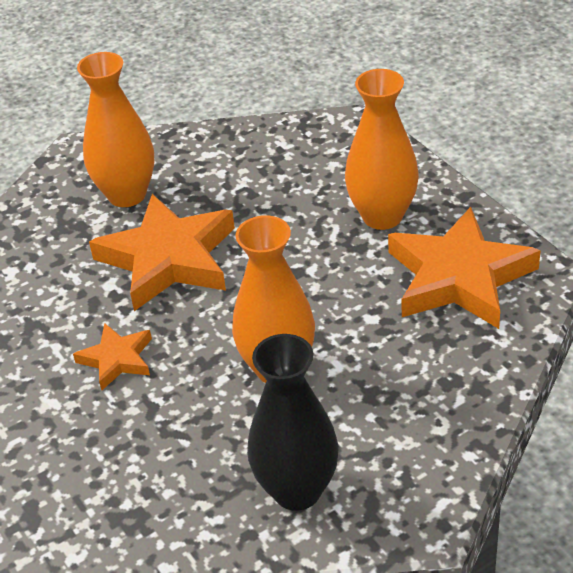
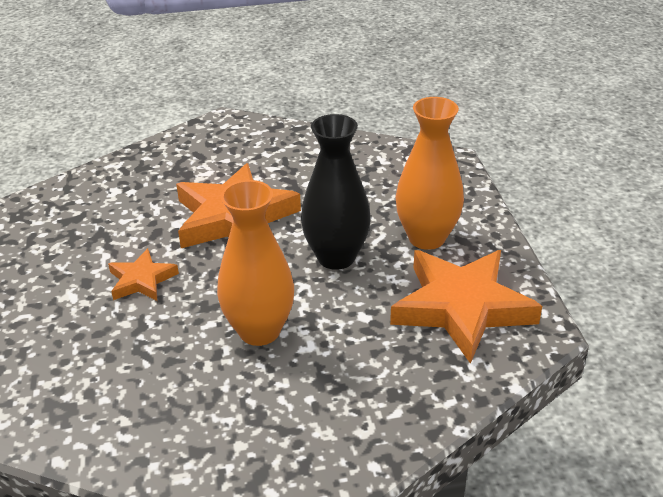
camera: 20 degrees right, 5 degrees down
orange vase [77,52,154,207] -> none
black vase [247,334,339,511] -> black vase moved to [301,114,371,270]

